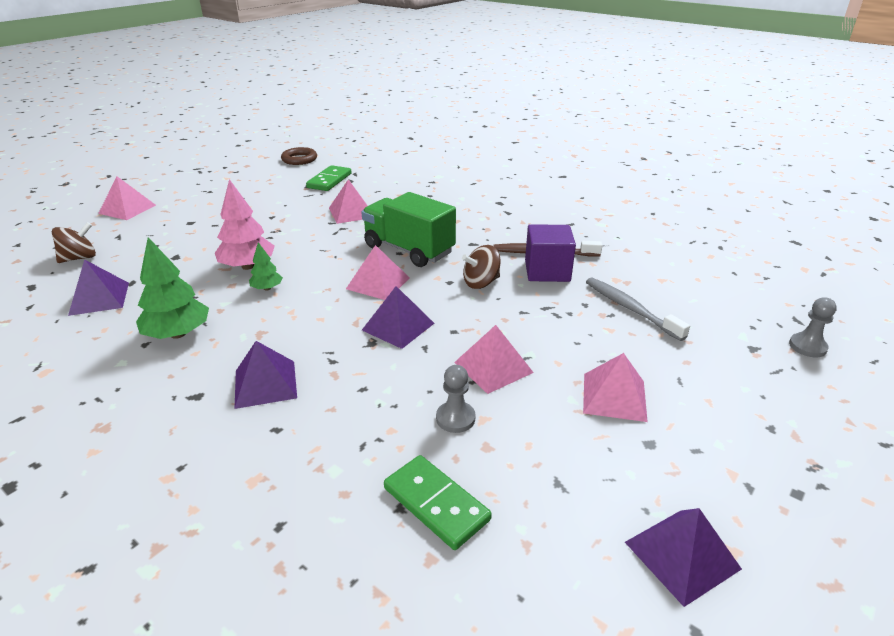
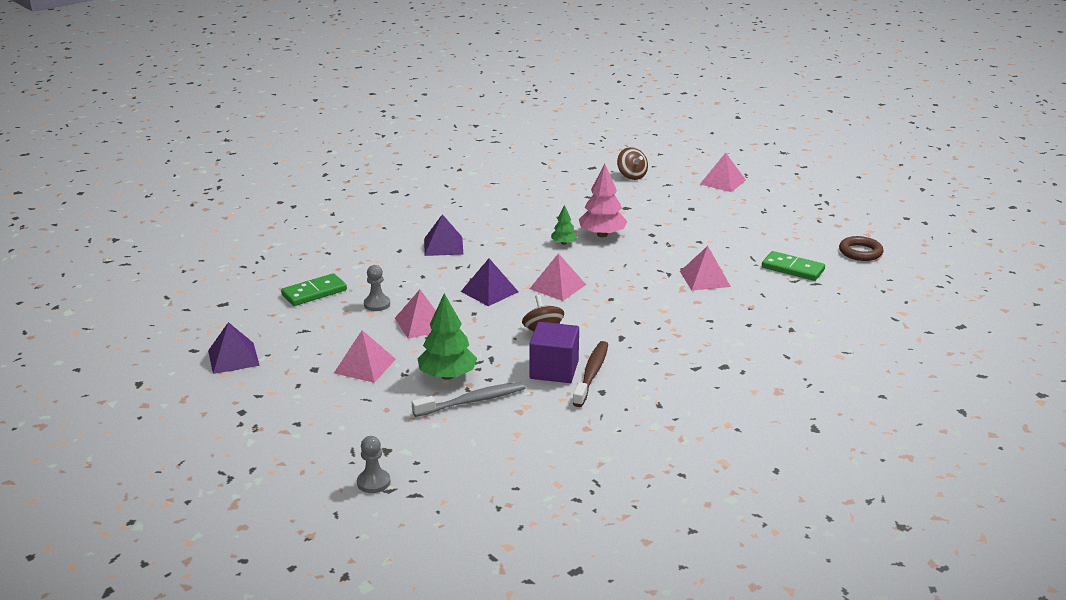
camera: 100 degrees right, 5 degrees down
purple pyramid [68,259,129,316] -> none
green tree [136,237,209,339] -> green tree moved to [418,293,477,380]
green truck [361,192,456,267] -> none

